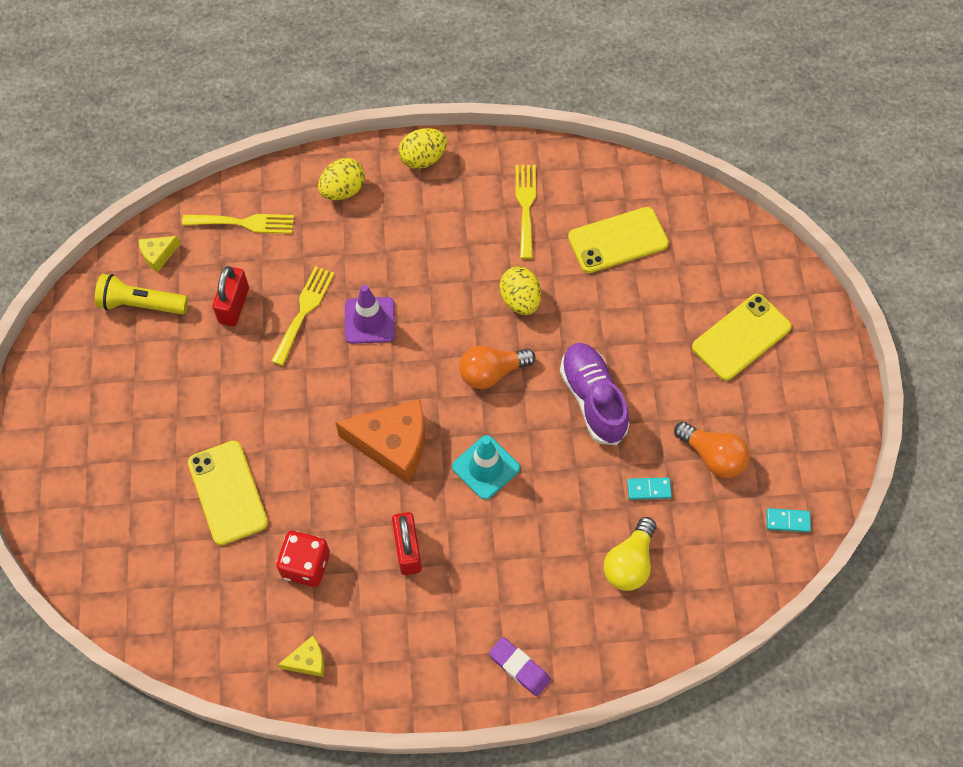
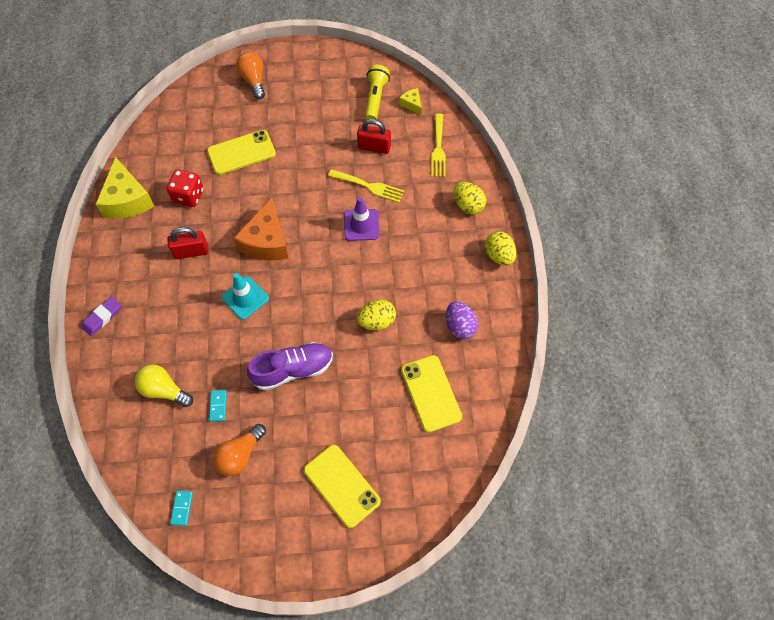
camera: 90 degrees right, 0 degrees up
yellow cheese [278,636,324,677] -> yellow cheese [95,157,154,219], size x2.12
orange light bulb [459,345,536,389] -> orange light bulb moved to [236,52,265,99]
yellow fork [516,165,536,259] -> purple egg [446,301,478,339]

